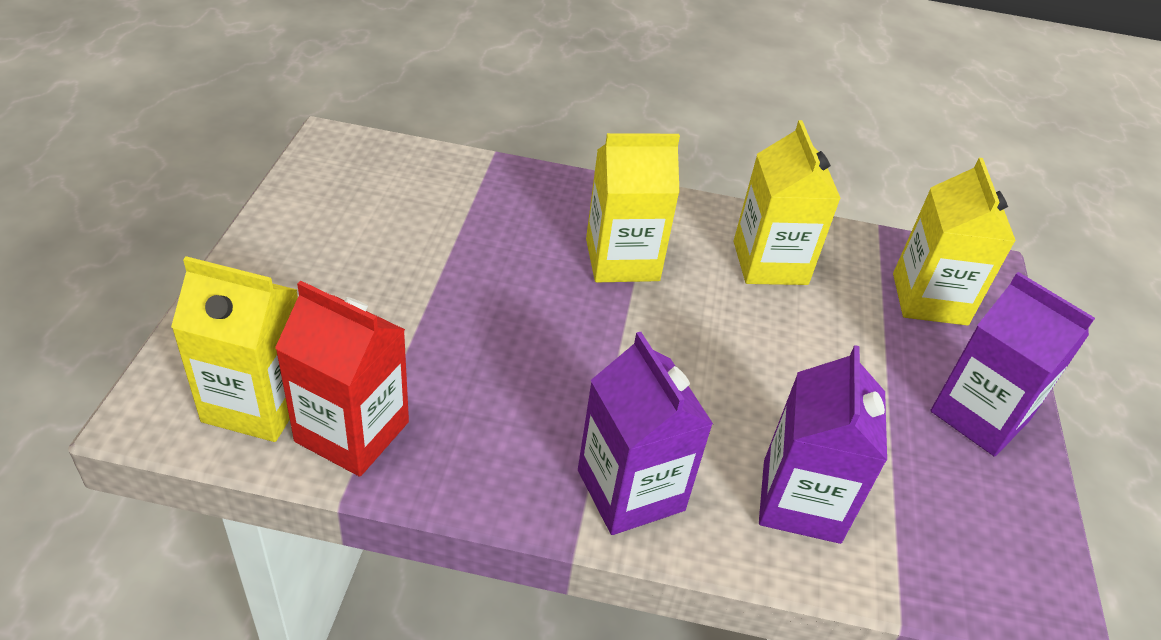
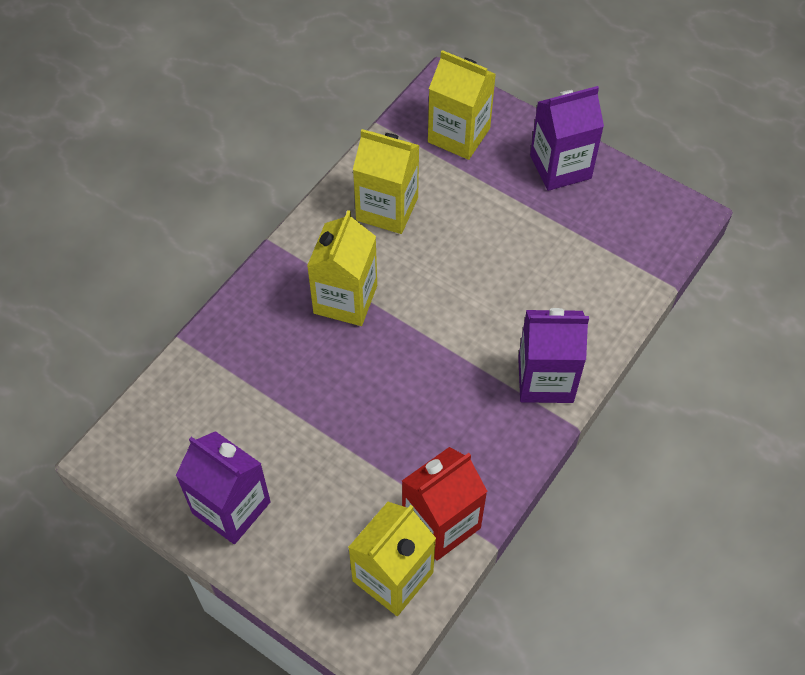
camera: 60 degrees left, 15 degrees up
purple carton [759,345,887,544] -> purple carton moved to [176,431,271,544]

